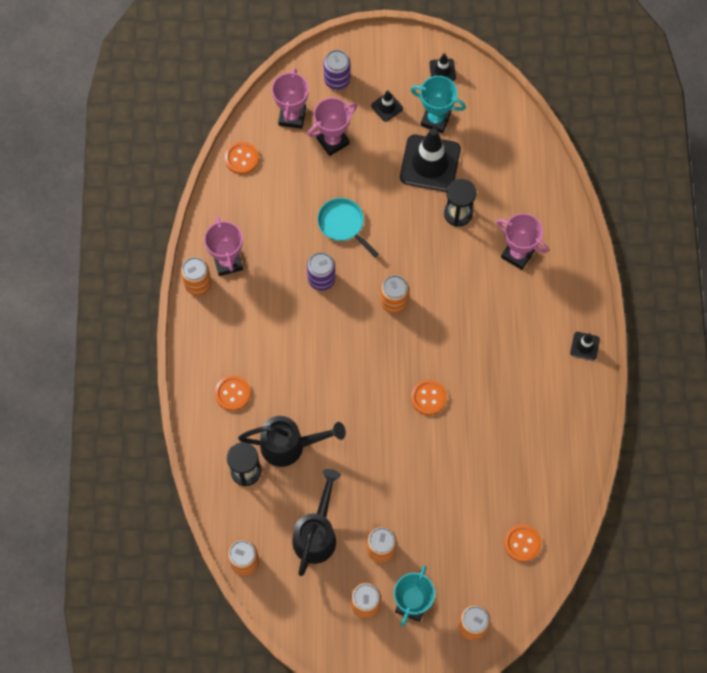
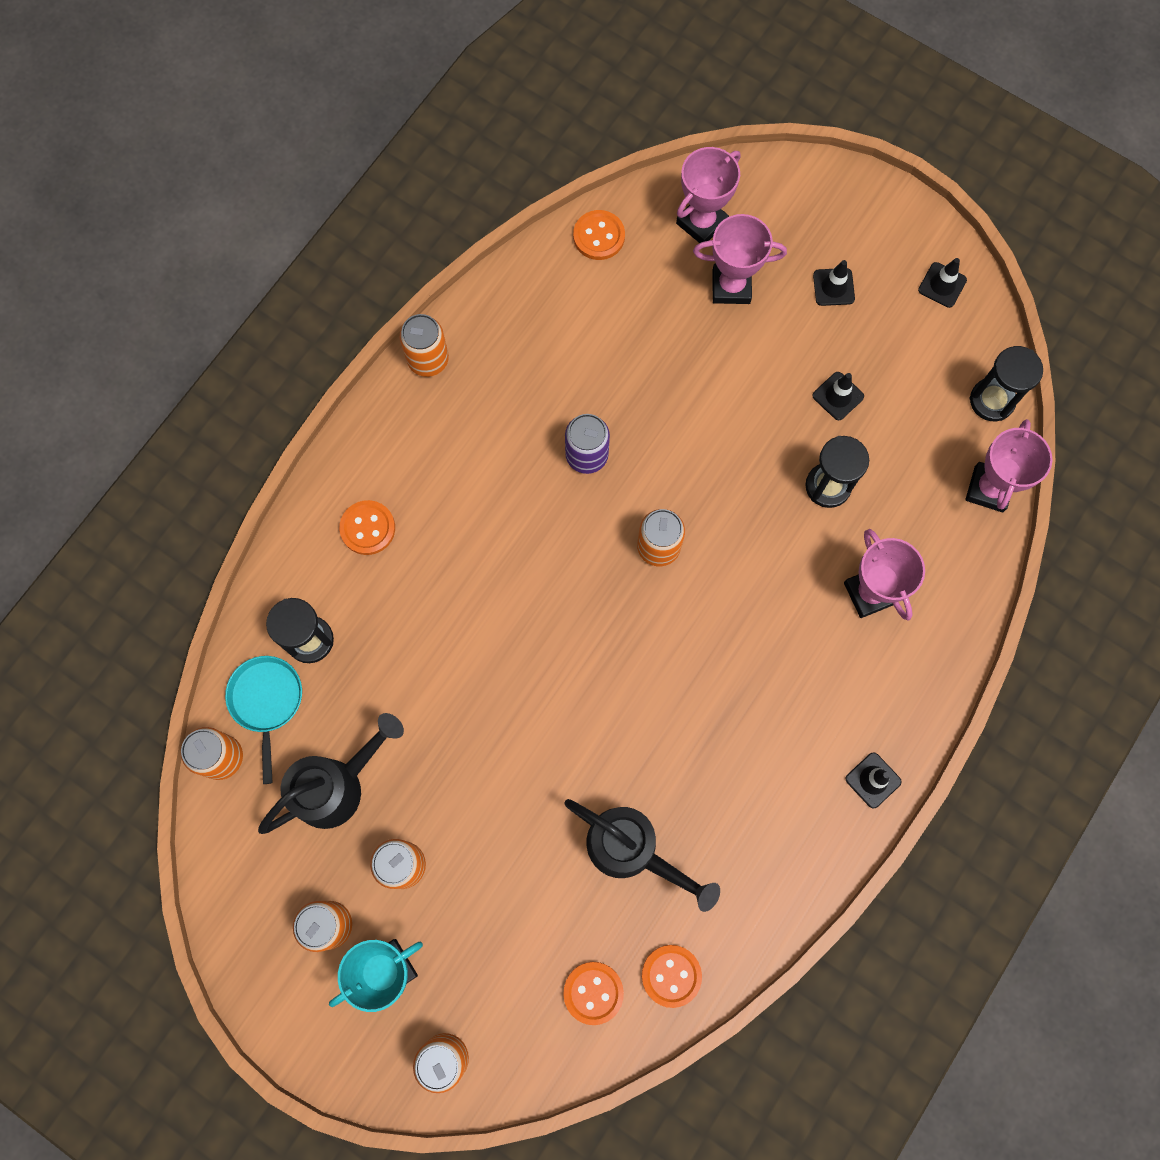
camera: 35 degrees right, 5 degrees up
pink trophy [204,216,243,276] -> pink trophy moved to [965,419,1053,512]
black watering can [238,416,346,467] -> black watering can moved to [565,799,720,912]
turquoise pan [317,198,379,257] -> turquoise pan moved to [225,656,302,784]
purple can [323,50,350,90] -> none
black traffic cone [400,128,461,192] -> black traffic cone [812,372,864,420], size x0.46
turquoise trophy [411,76,466,133] -> none
orange button [411,380,447,415] -> orange button moved to [642,945,702,1008]
none -> black hourglass [970,346,1043,421]

